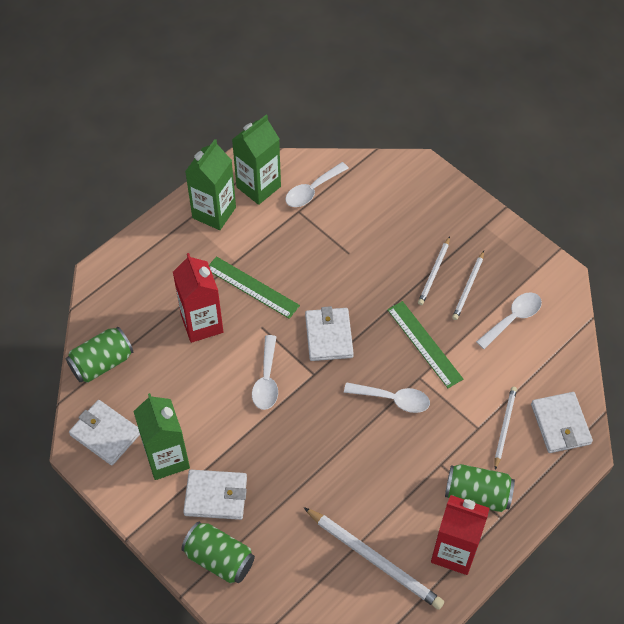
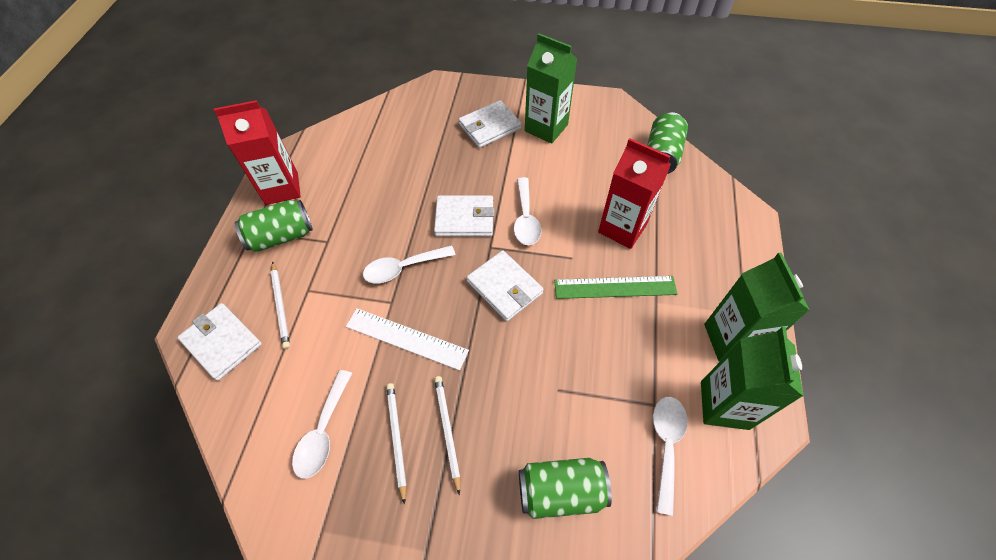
camera: 145 degrees right, 0 degrees up
white wallet [69,400,140,466] -> white wallet moved to [434,195,495,236]
green can [181,522,255,584] -> green can moved to [519,458,612,519]
white spoon [252,335,278,410] -> white spoon turned 150 degrees counterclockwise [514,177,541,245]
white pencil [303,507,444,610] -> none
green ruler [387,301,463,388] -> white ruler [346,308,469,371]

